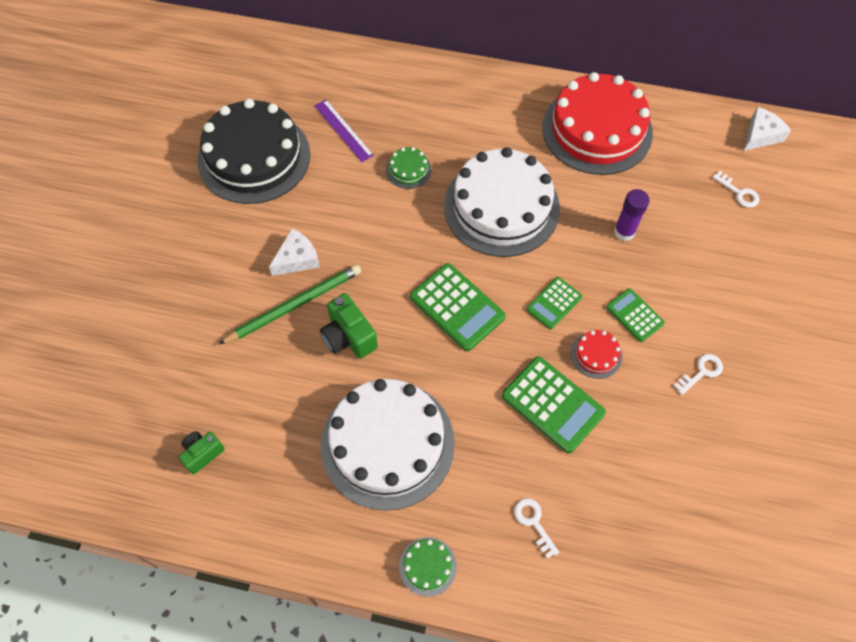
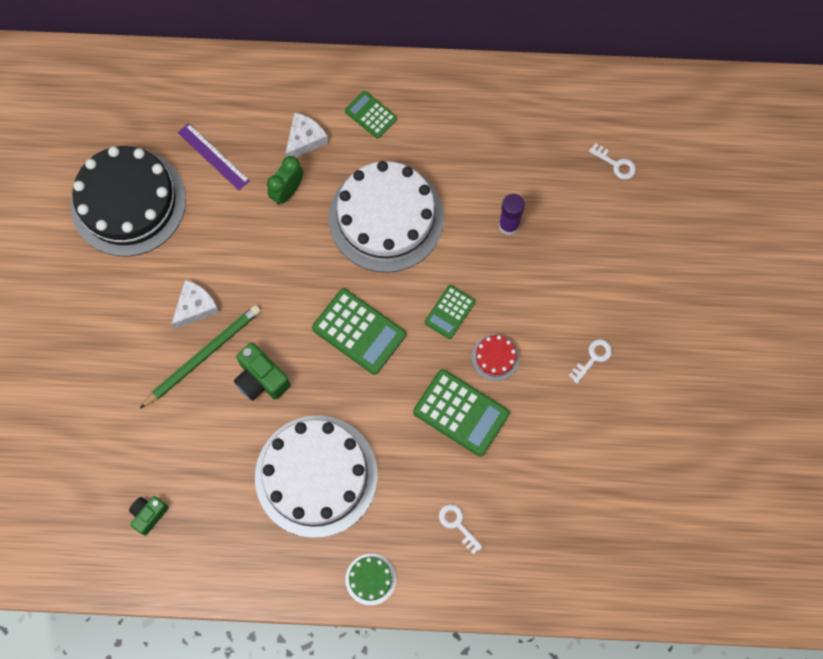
camera: 10 degrees left, 10 degrees up
green cake [386,147,431,189] -> green clock [267,156,303,205]
red cake [542,72,653,175] -> none
green calculator [606,288,665,342] -> green calculator moved to [345,91,397,139]
white cheese [744,107,791,151] -> white cheese moved to [285,113,328,157]

